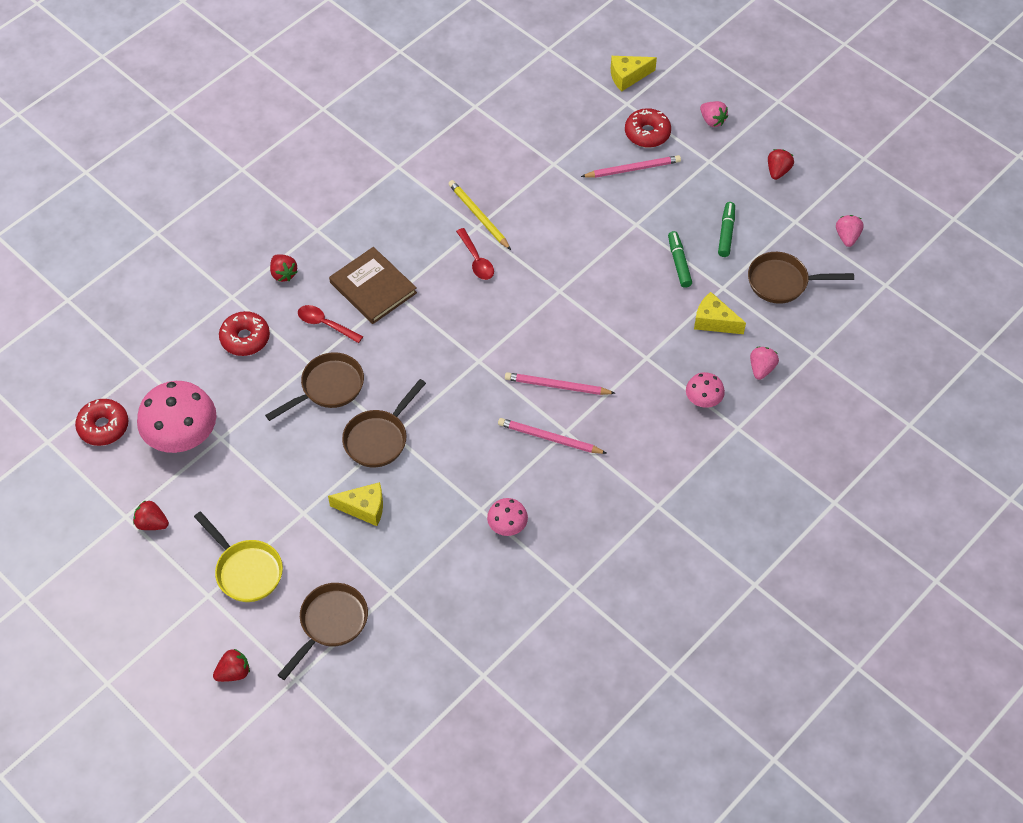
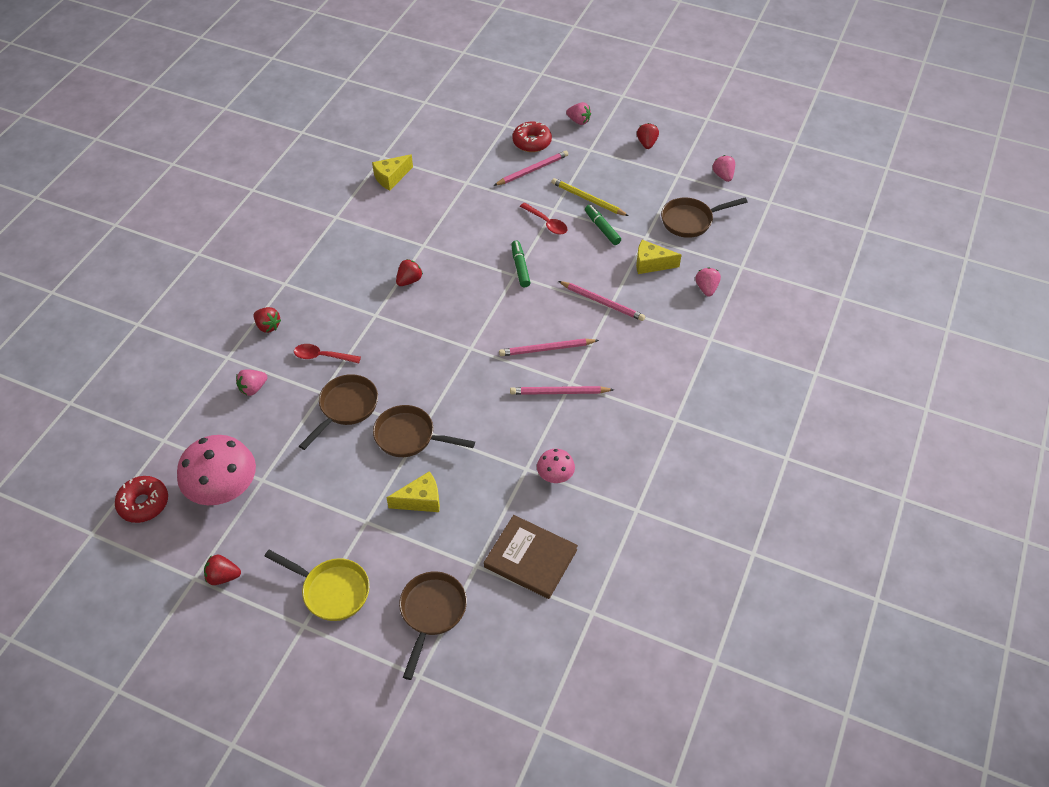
camera: 20 degrees left, 5 degrees down
red strawberry [213,649,250,682] -> red strawberry moved to [396,259,423,286]
red donut [219,311,270,356] -> pink strawberry [236,369,268,396]
brown book [329,247,417,324] -> brown book moved to [484,515,578,599]
brown pan [342,379,426,467] -> brown pan turned 90 degrees clockwise [373,405,475,457]
yellow pencil [448,180,511,250] -> yellow pencil moved to [551,178,629,216]
red spoon [456,228,494,280] -> red spoon moved to [520,203,568,235]
yellow cheese [611,56,657,92] -> yellow cheese moved to [372,154,413,191]
pink mushroom [686,372,725,408] -> none
green marker [718,202,735,257] -> green marker moved to [511,241,531,287]
none -> pink pencil [558,281,645,321]

